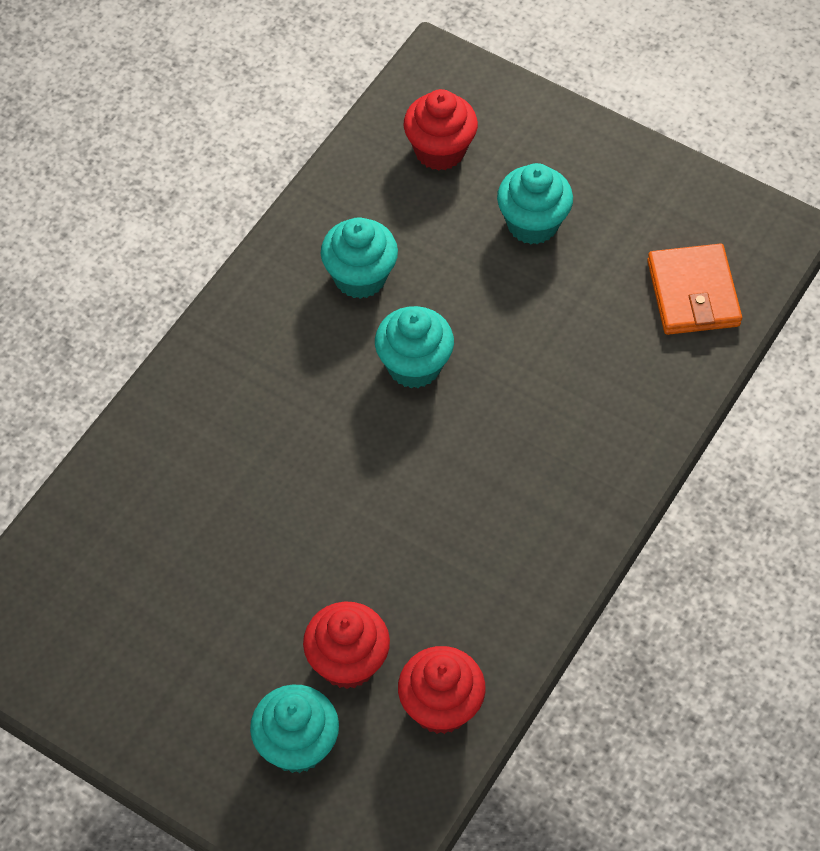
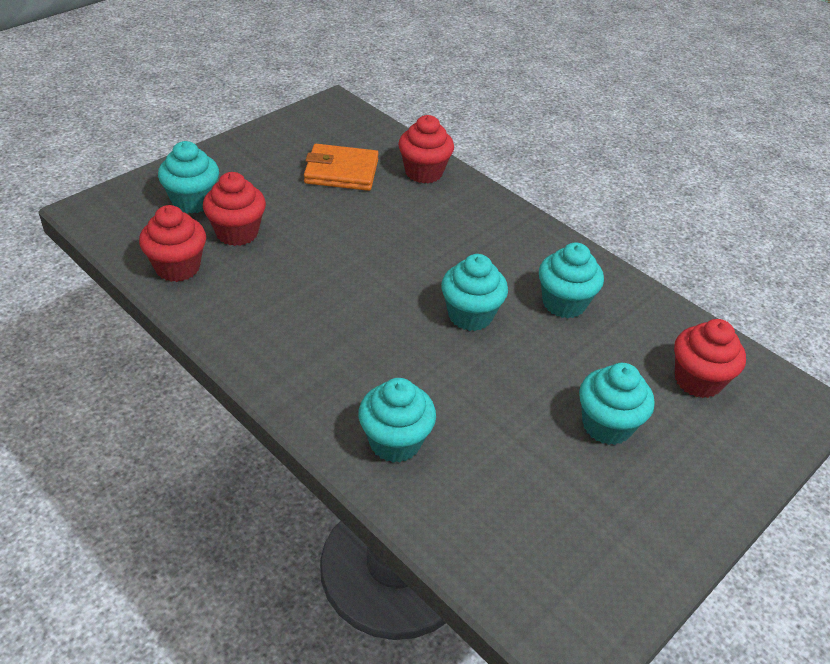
camera: 100 degrees right, 15 degrees down
orange wallet [647,244,742,335] -> orange wallet moved to [304,144,379,191]
none -> turquoise cupcake [359,378,436,463]
none -> red cupcake [398,115,454,183]

